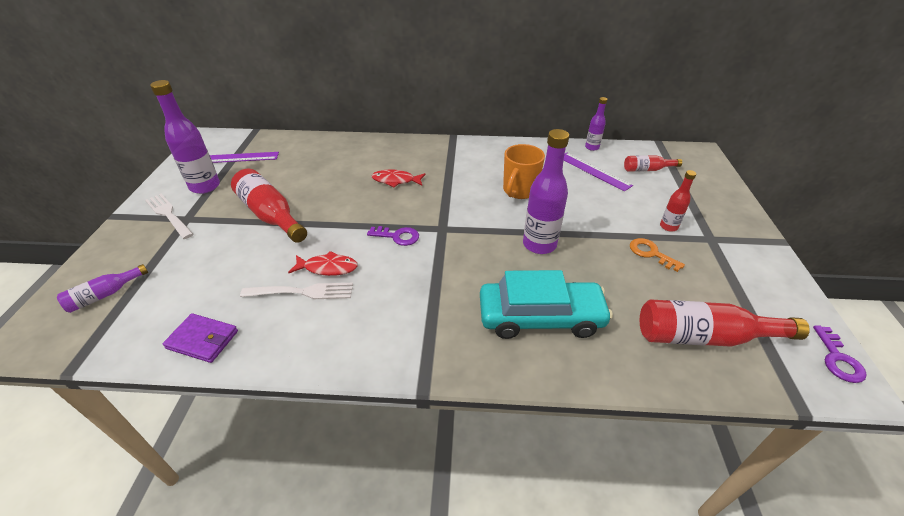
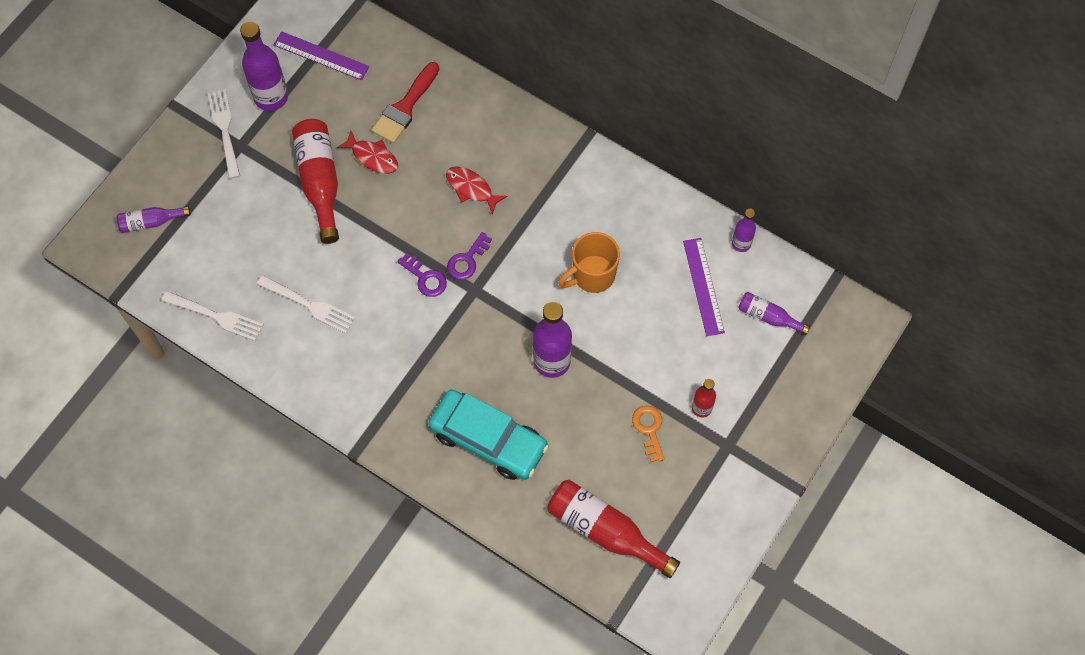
camera: 30 degrees right, 25 degrees up
purple wallet [163,313,238,363] -> white fork [161,291,264,341]
red fish [288,251,358,276] -> red fish moved to [337,131,398,174]
red bottle [624,155,682,172] -> purple bottle [738,292,810,335]
purple key [813,325,867,383] -> purple key moved to [447,232,492,280]
none -> red brush [372,62,439,143]

